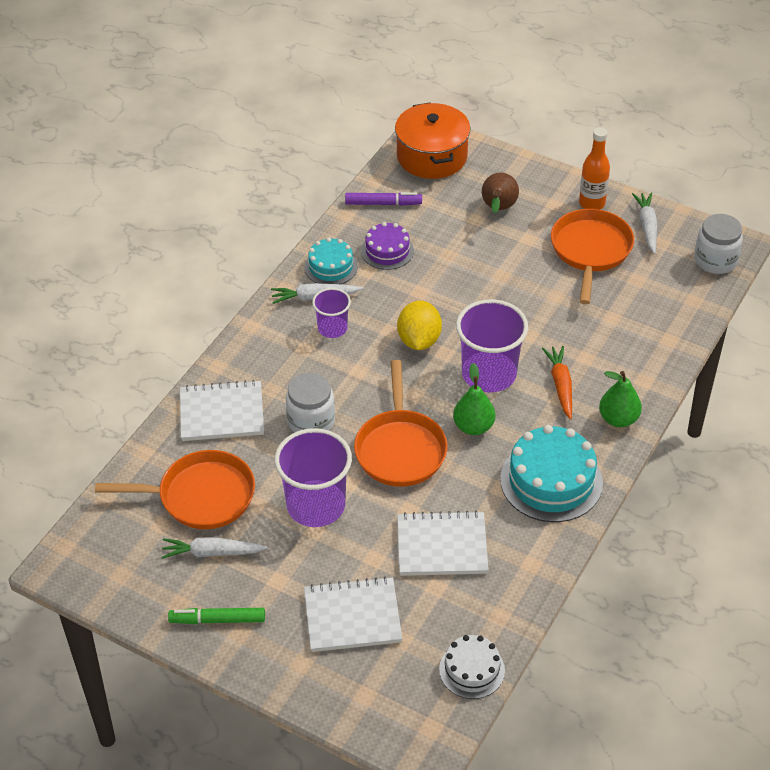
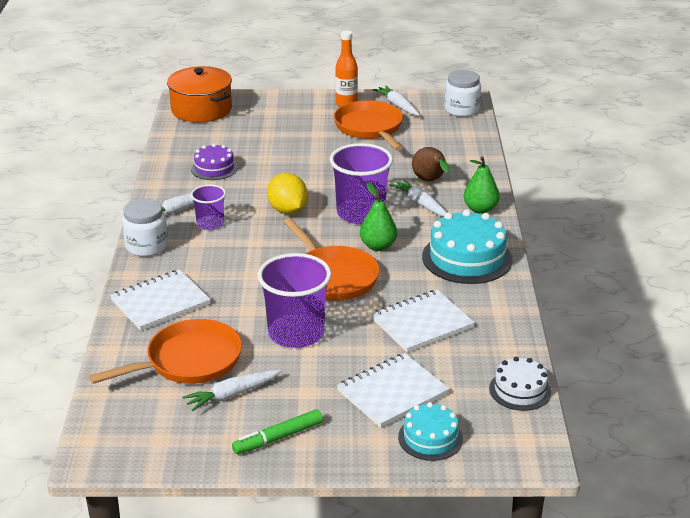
camera: 30 degrees left, 15 degrees down
white jar [286,373,335,433] -> white jar moved to [122,198,168,257]
turquoise cake [305,238,358,284] -> turquoise cake moved to [398,402,463,461]
purple marker [345,192,422,206] -> none
brown pear [482,172,519,213] -> brown pear moved to [412,147,450,181]
orange carrot [542,346,572,420] -> white carrot [389,179,447,217]

